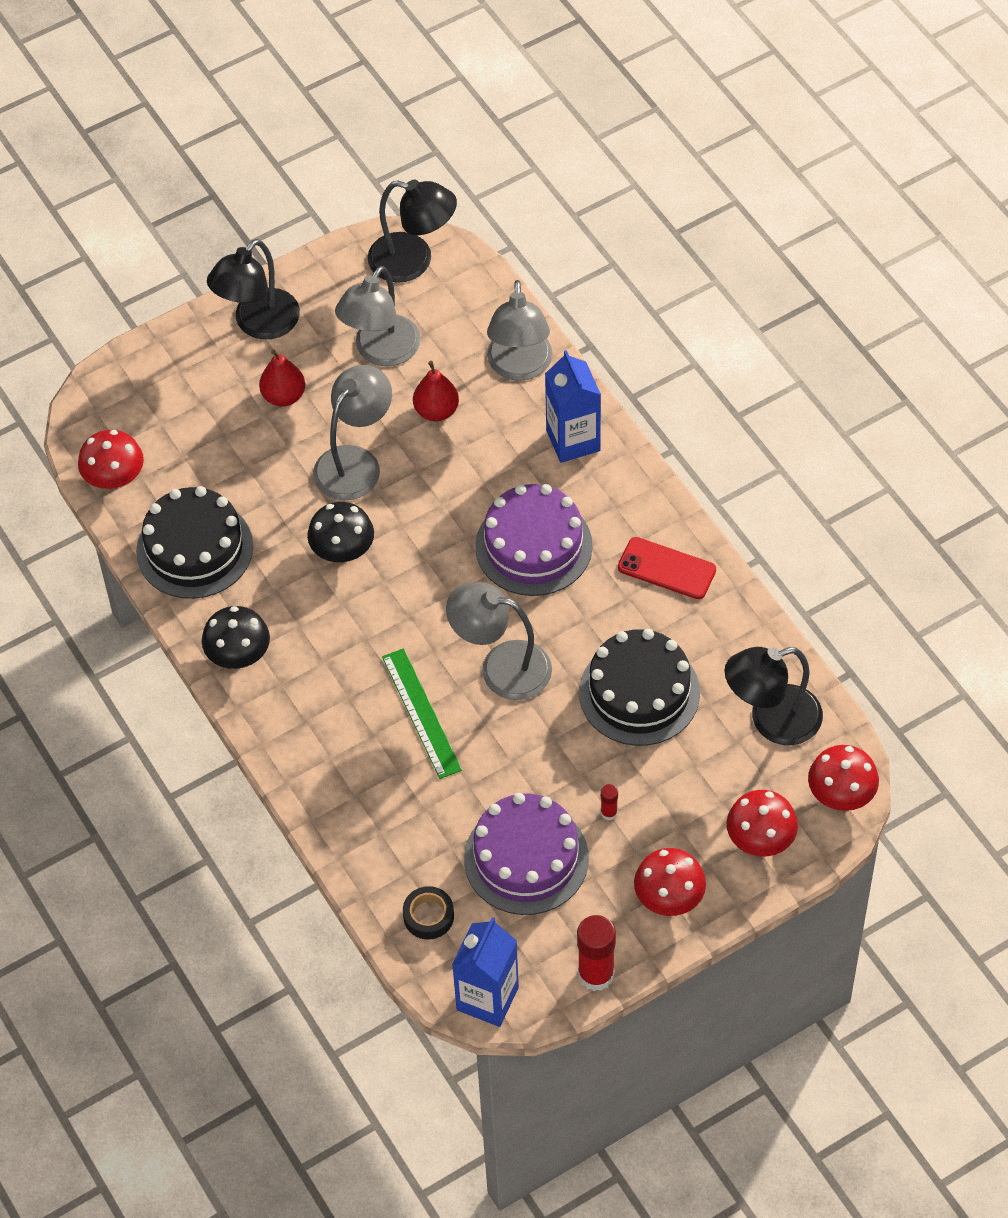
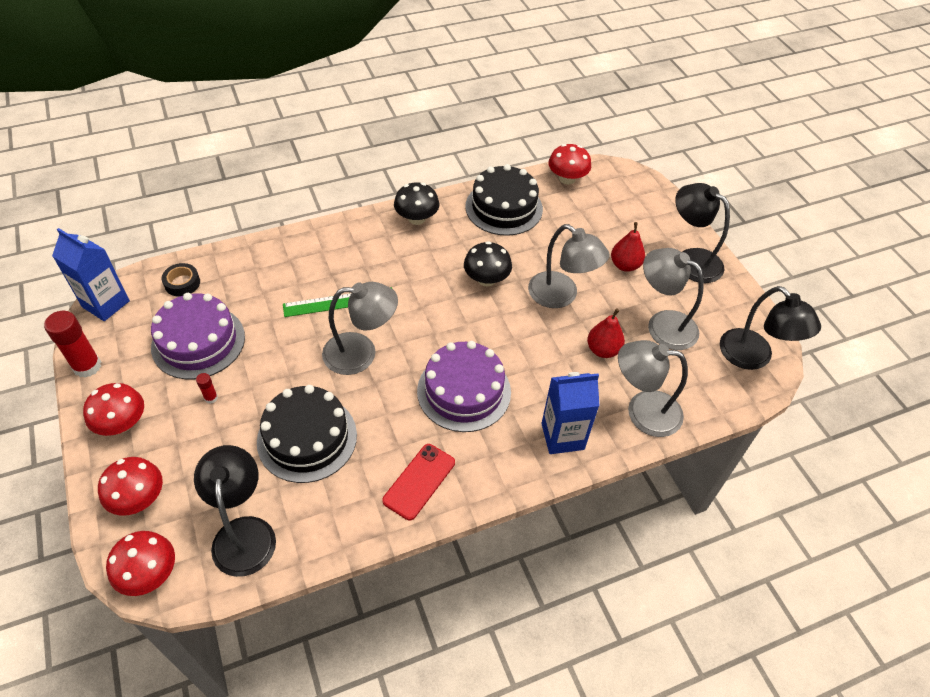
camera: 95 degrees right, 5 degrees down
black lamp [368,180,457,283] -> black lamp turned 60 degrees counterclockwise [720,286,821,370]
grey lamp [446,582,552,700] -> grey lamp turned 60 degrees clockwise [322,282,398,375]

